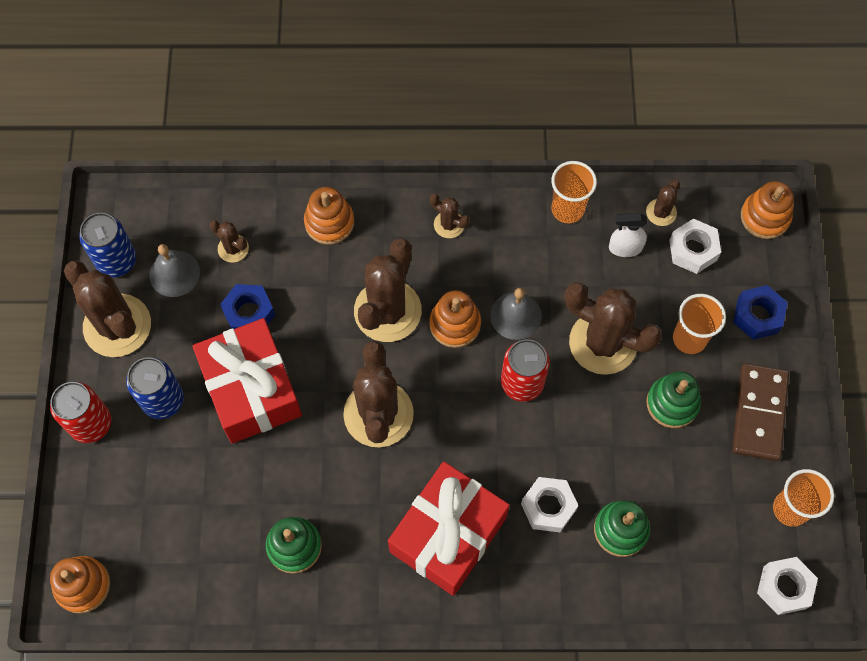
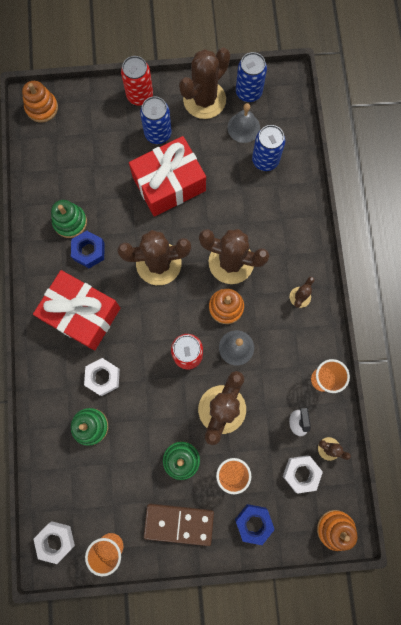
camera: 85 degrees right, 10 degrees up
brown cactus [210,220,249,262] -> blue can [252,125,285,171]
blue nut [220,284,275,329] -> blue nut moved to [71,231,104,268]
orange stacking toy [304,187,354,245] -> none

